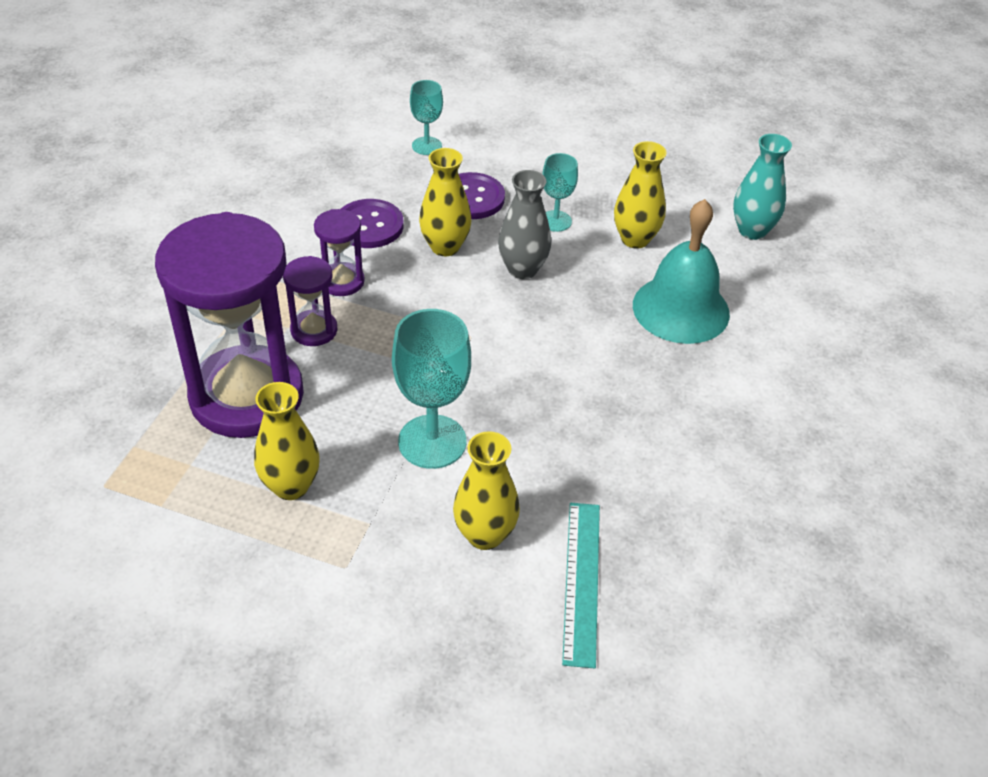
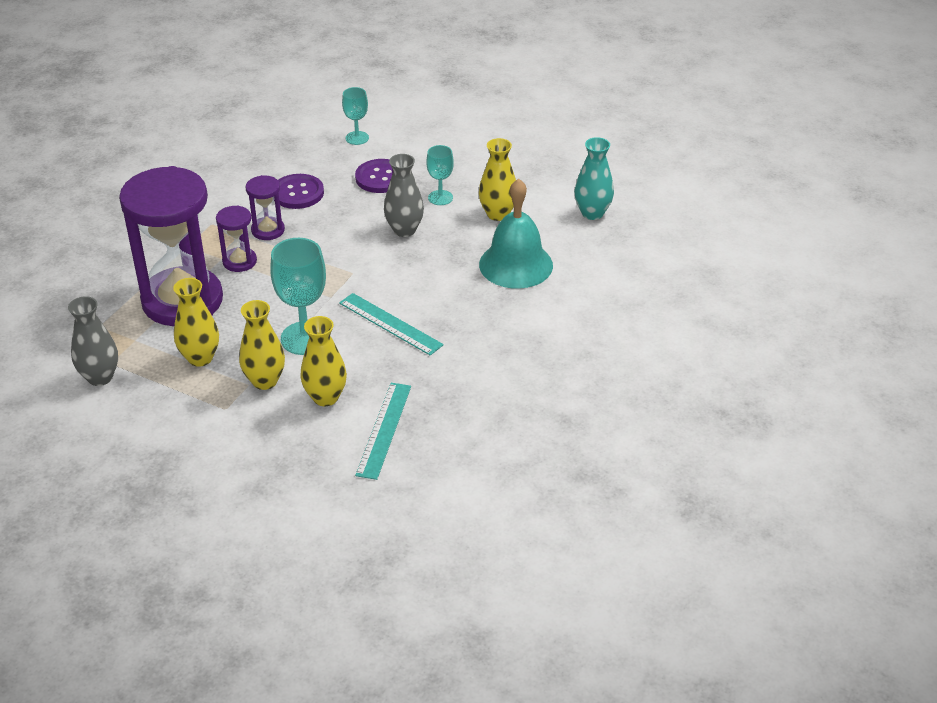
camera: 10 degrees right, 5 degrees down
yellow vase [419,148,472,256] -> yellow vase moved to [239,300,285,390]
none -> grey vase [68,296,118,386]
none -> turquoise ruler [339,293,444,356]

